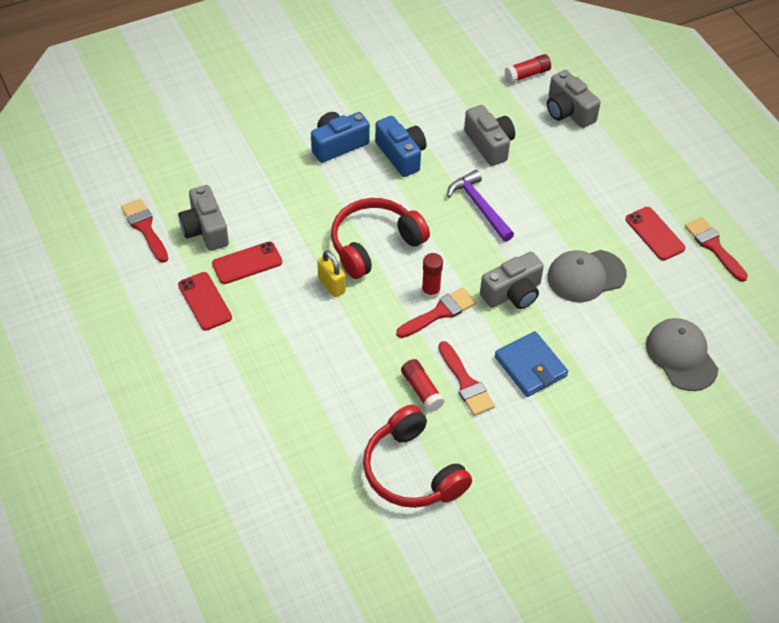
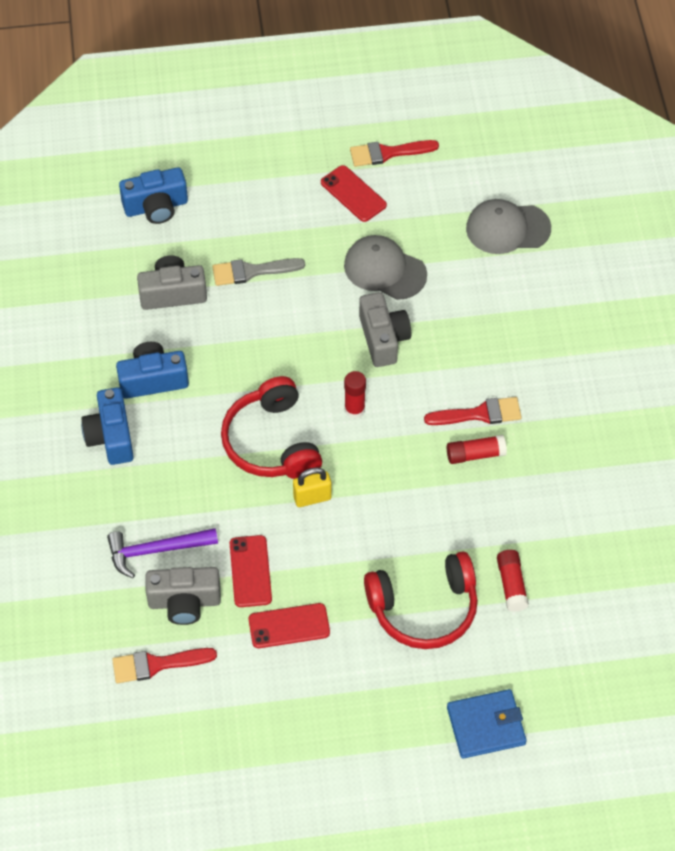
camera: 70 degrees left, 5 degrees up
red headphones [363,405,472,508] -> red headphones moved to [364,551,478,649]
red brush [396,287,476,338] -> none
purple hammer [447,170,514,242] -> purple hammer moved to [107,528,218,578]
blue wallet [495,331,568,397] -> blue wallet moved to [447,689,527,759]
red glue stick [505,54,551,83] -> red glue stick moved to [497,550,529,612]
grey camera [547,70,601,128] -> blue camera [119,167,188,224]
grey cap [547,250,627,302] -> grey cap turned 120 degrees clockwise [344,235,427,300]
red phone [626,207,685,261] -> red phone turned 60 degrees clockwise [321,165,387,222]
none -> grey brush [212,258,305,286]

